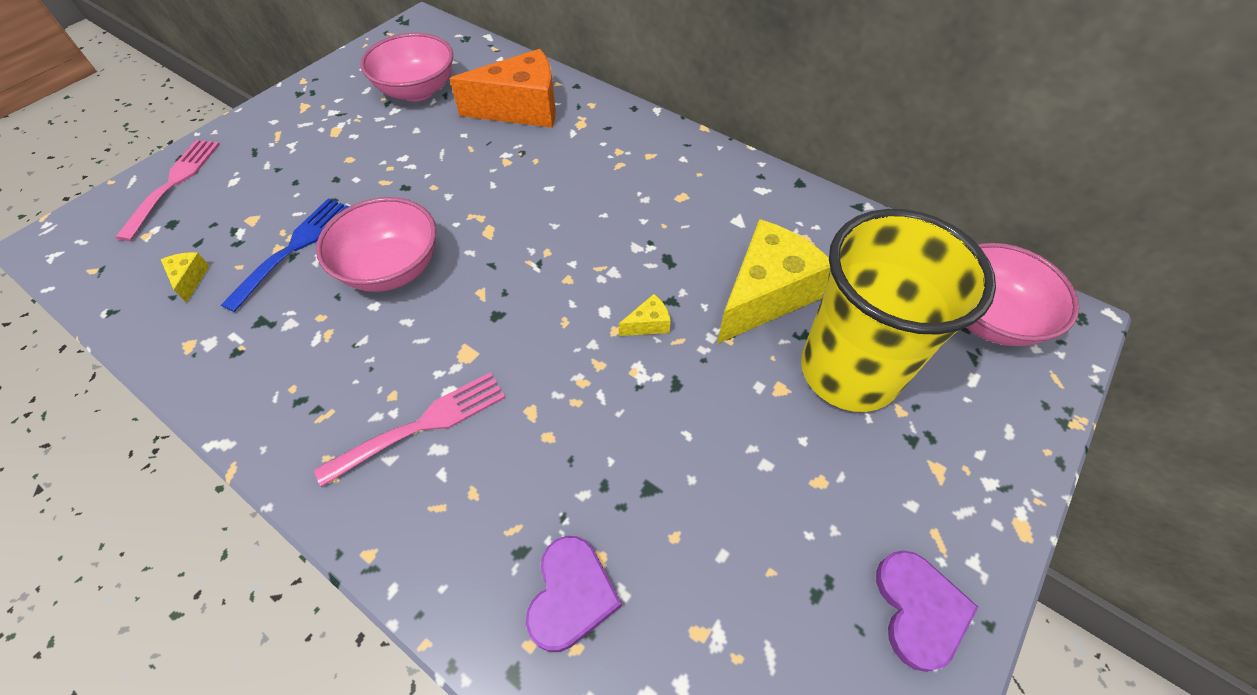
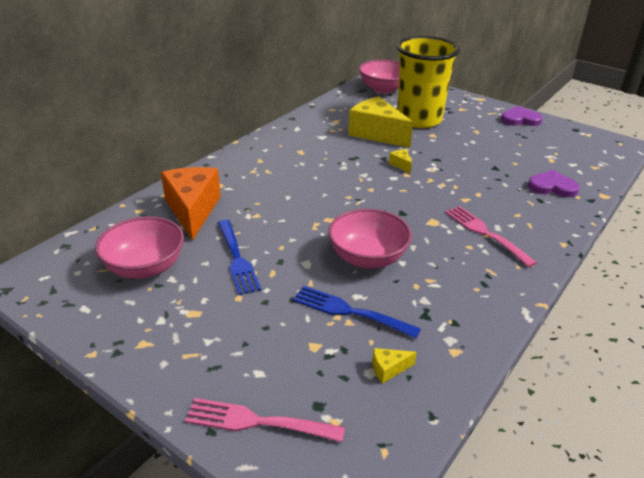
camera: 90 degrees left, 20 degrees down
none -> blue fork [218,220,261,295]

